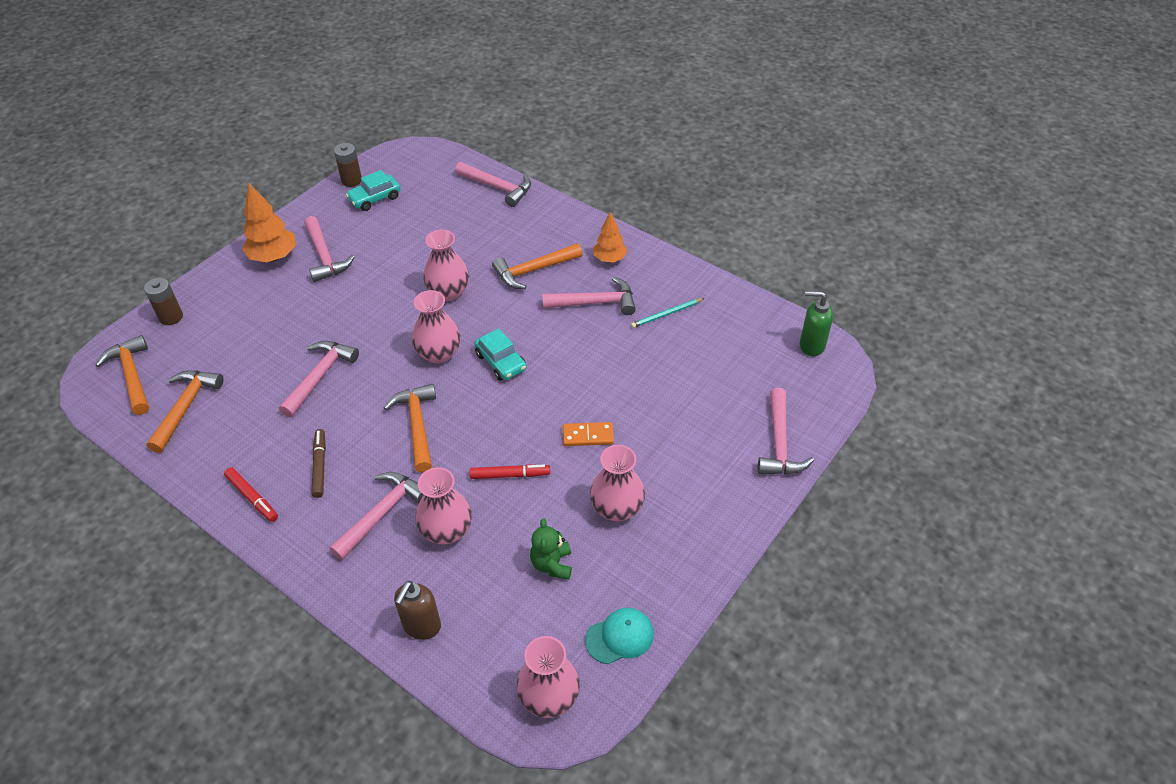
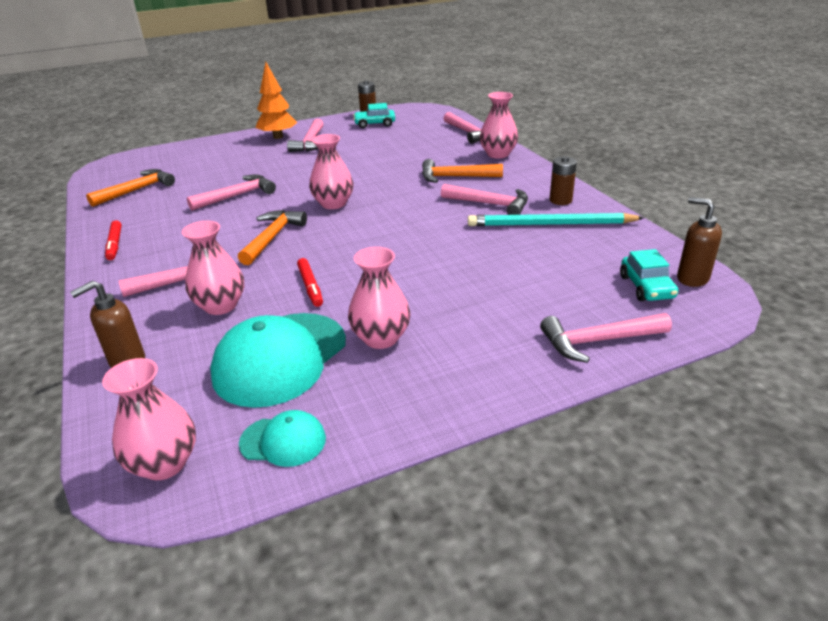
camera: 30 degrees right, 15 degrees down
orange hammer [95,335,149,415] -> none
brown battery [144,278,183,325] -> brown battery moved to [549,156,577,205]
brown marker [311,429,326,498] -> none
pink vase [423,229,469,301] -> pink vase moved to [480,92,518,159]
red marker [470,465,550,479] -> red marker turned 45 degrees clockwise [297,258,323,307]
turquoise car [474,328,526,381] -> turquoise car moved to [620,249,678,301]
green teddy bear [530,518,572,580] -> turquoise cap [210,313,346,408]
orange domino [563,422,614,446] -> none
orange tree [593,211,628,263] -> none
turquoise pencil [631,298,705,328] -> turquoise pencil [468,213,644,226], size x2.03
pink hammer [758,388,814,475] -> pink hammer turned 45 degrees clockwise [540,313,672,363]
green soap dispenser [800,291,833,356] -> brown soap dispenser [677,197,722,287]

